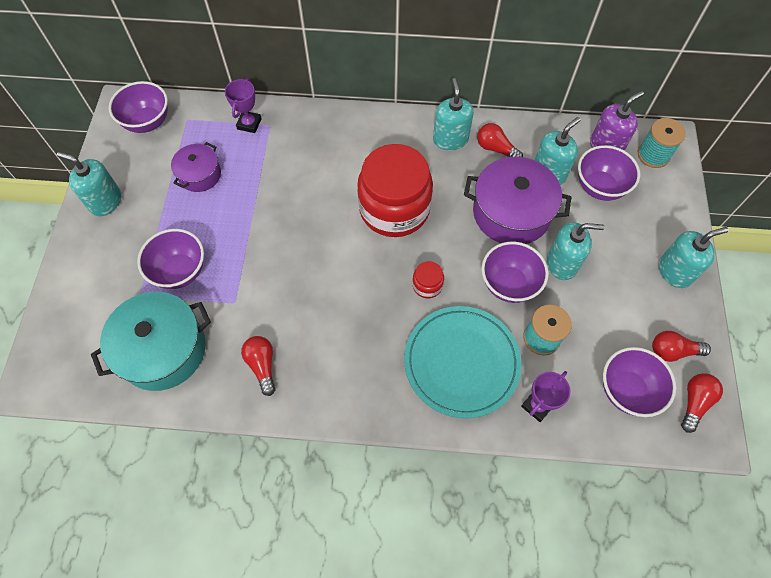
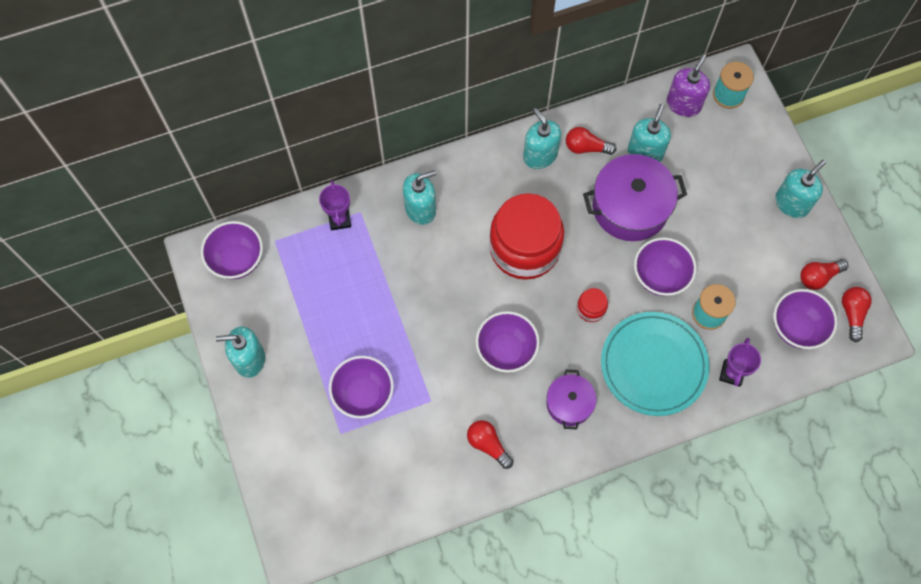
camera: 25 degrees left, 5 degrees up
turquoise pot [91,292,211,391] -> none
purple pot [171,142,221,192] -> purple pot moved to [546,370,597,430]
turquoise soap dispenser [547,222,604,280] -> turquoise soap dispenser moved to [403,170,436,225]
purple bowl [578,145,640,201] -> purple bowl moved to [476,311,540,373]

